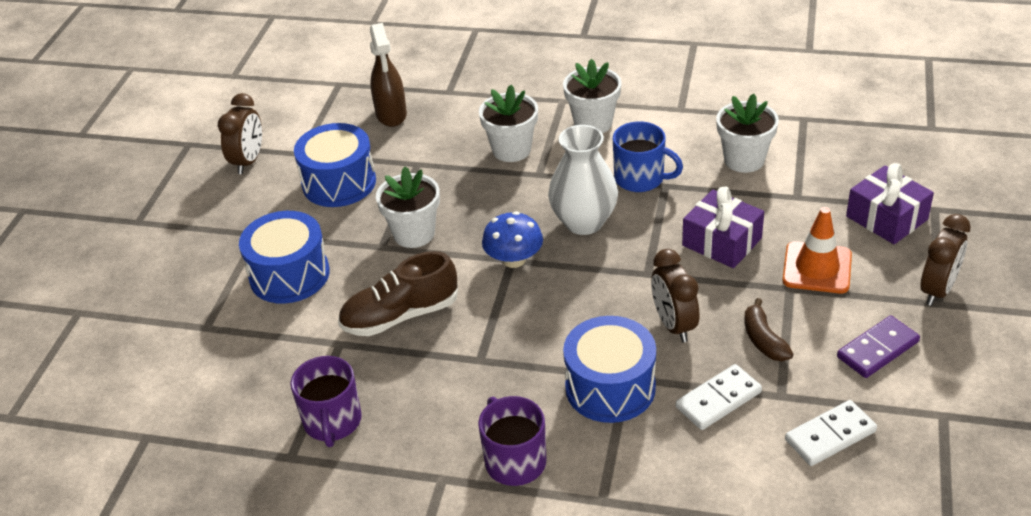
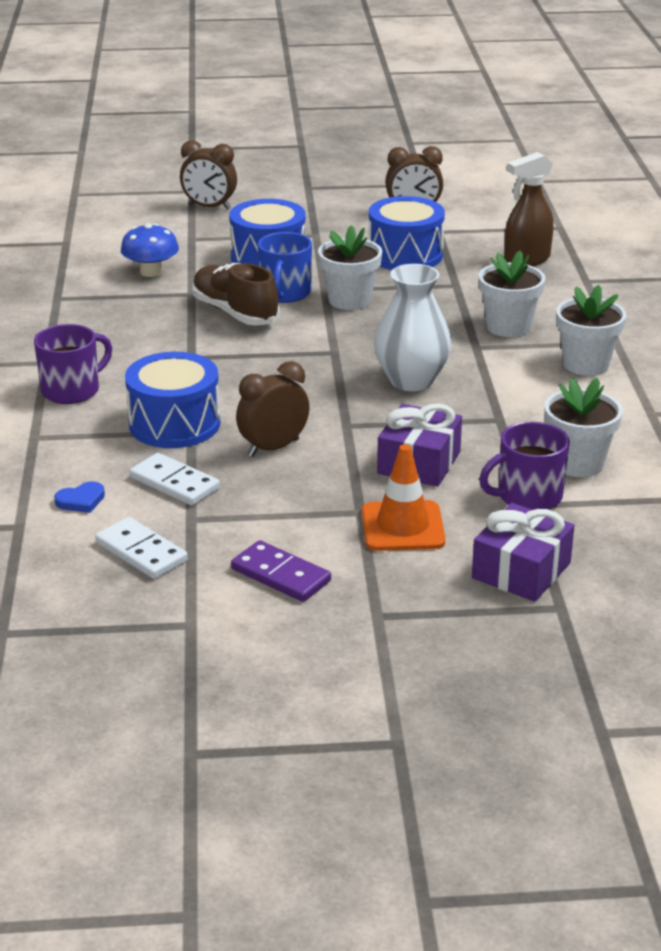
camera: 70 degrees right, 10 degrees down
purple mug [291,356,362,447] -> purple mug moved to [479,422,570,510]
blue mushroom [482,211,543,268] -> blue mushroom moved to [121,223,179,277]
blue mug [613,121,683,192] -> blue mug moved to [258,232,312,303]
brown banana [744,298,793,361] -> none
brown clock [921,214,971,306] -> brown clock moved to [180,140,237,210]
none -> blue heart [54,481,105,513]

